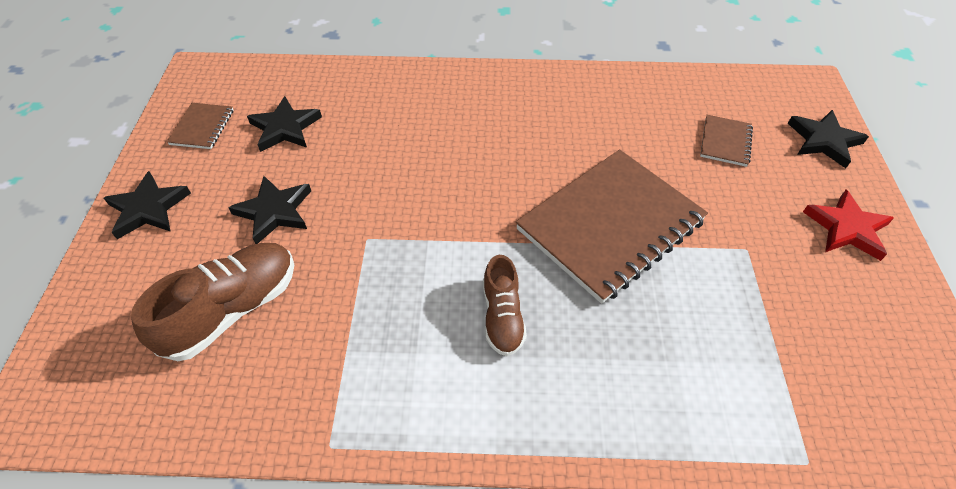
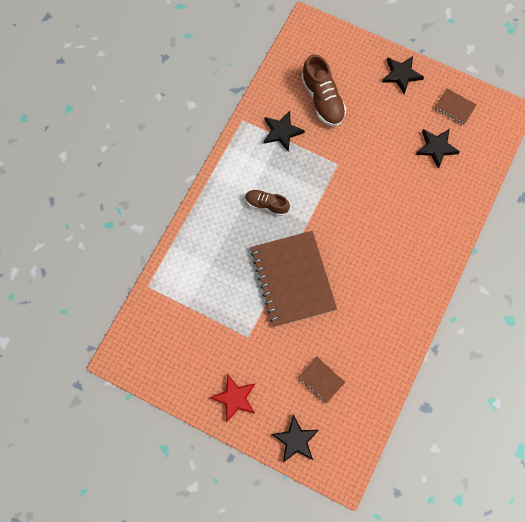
camera: 115 degrees right, 20 degrees up
black star [228,176,311,244] -> black star moved to [264,111,305,152]

